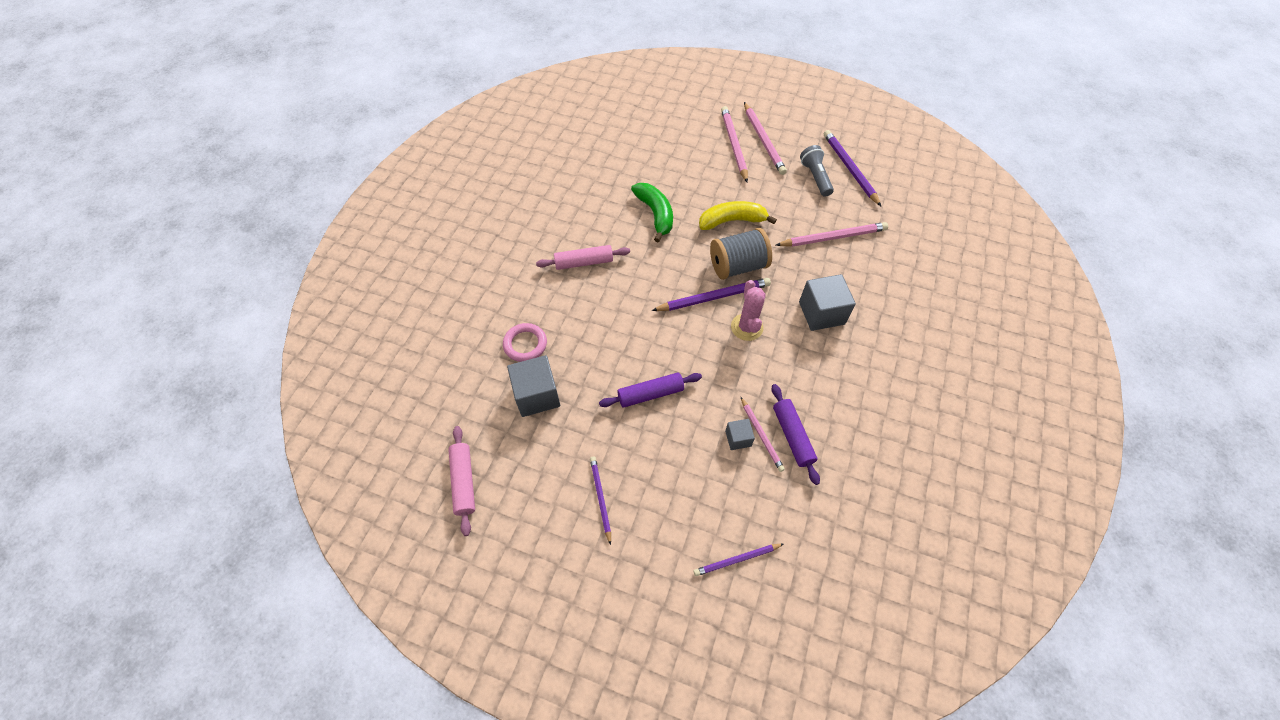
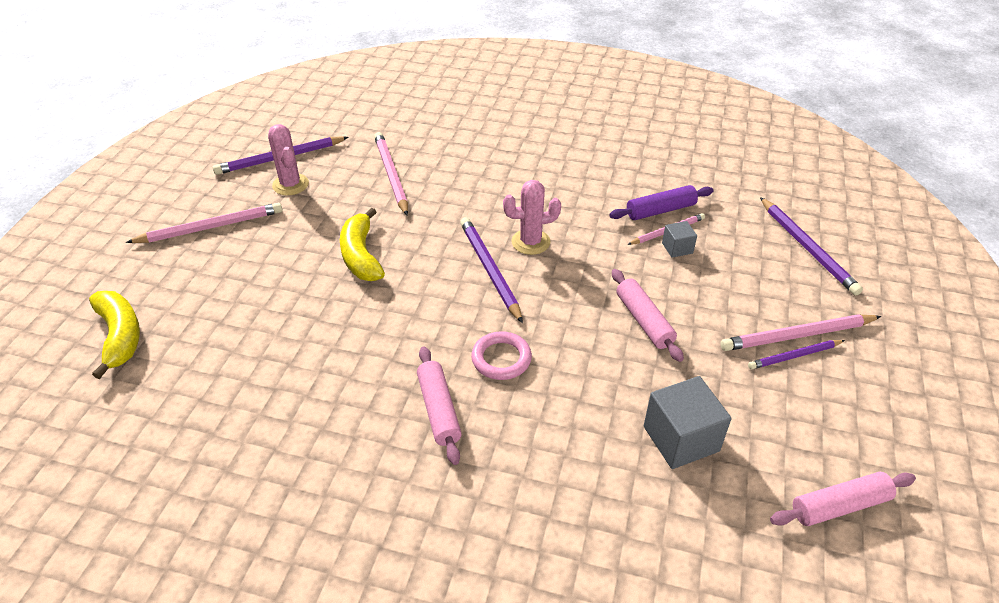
camera: 95 degrees left, 15 degrees down
pink ring [503,323,547,362] -> pink ring moved to [471,331,532,380]
purple rolling pin [599,372,702,408] -> pink rolling pin [612,269,684,362]
green banana [631,183,673,242] -> none
purple pencil [694,544,784,576] -> purple pencil [760,197,863,296], size x1.62
grey spool [710,228,772,280] -> none
pink pencil [721,106,748,182] -> pink pencil moved to [720,314,881,351]
grey cube [799,274,856,331] -> none
grey flashlight [800,145,834,197] -> pink cactus [268,124,309,195]
none -> yellow banana [89,291,140,379]

